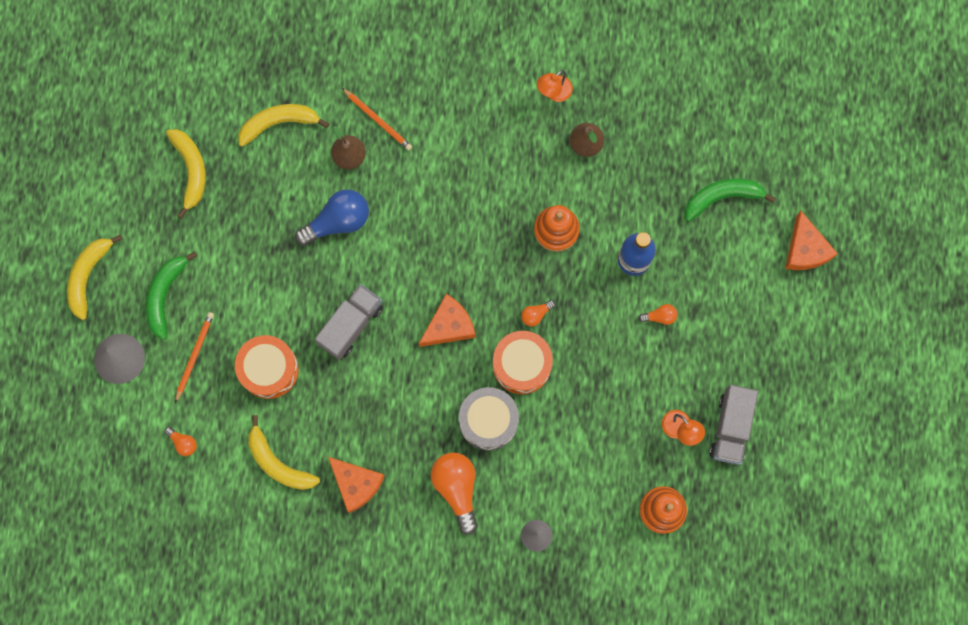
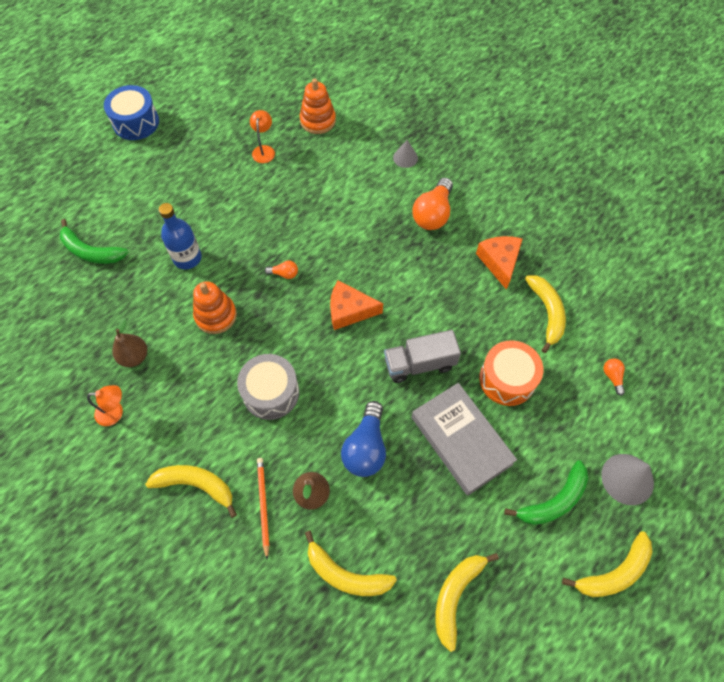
camera: 140 degrees left, 15 degrees down
orange pencil [175,312,214,403] -> none
blue light bulb [295,189,369,246] -> blue light bulb turned 90 degrees counterclockwise [341,401,386,477]
grey drum [459,387,519,451] -> grey drum moved to [237,354,299,420]
orange drum [493,331,553,394] -> none
orange light bulb [638,304,677,325] -> none
grey truck [709,385,758,465] -> none
orange cheese [785,211,838,270] -> none
none -> blue drum [104,85,159,140]
none -> yellow banana [145,465,237,518]
none -> grey book [412,383,517,496]

